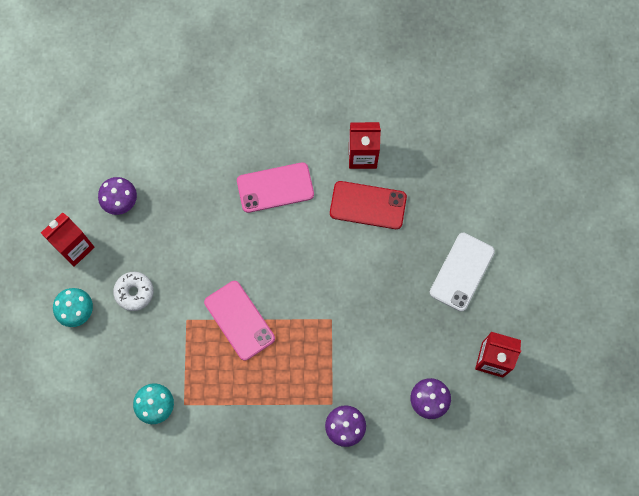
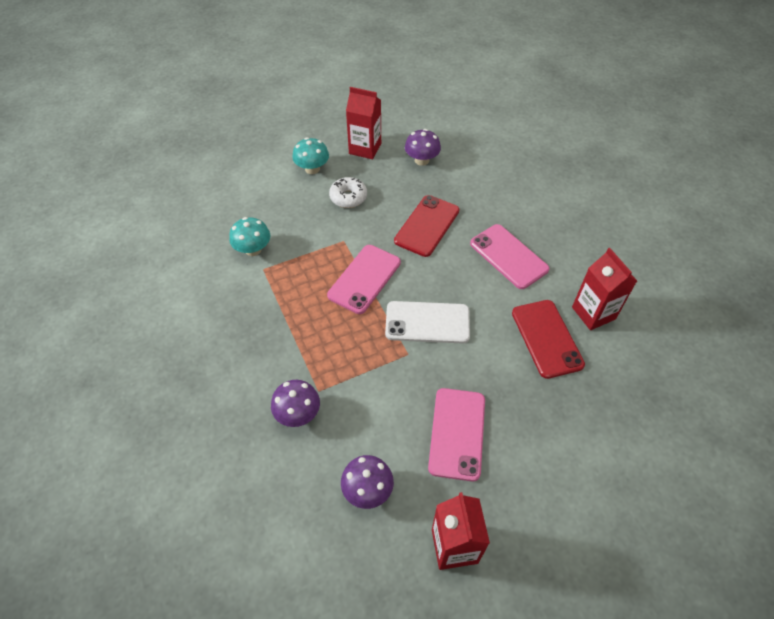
camera: 65 degrees right, 20 degrees down
white phone [430,233,495,312] -> white phone moved to [385,301,470,344]
none -> red phone [394,195,459,257]
none -> pink phone [428,388,485,481]

